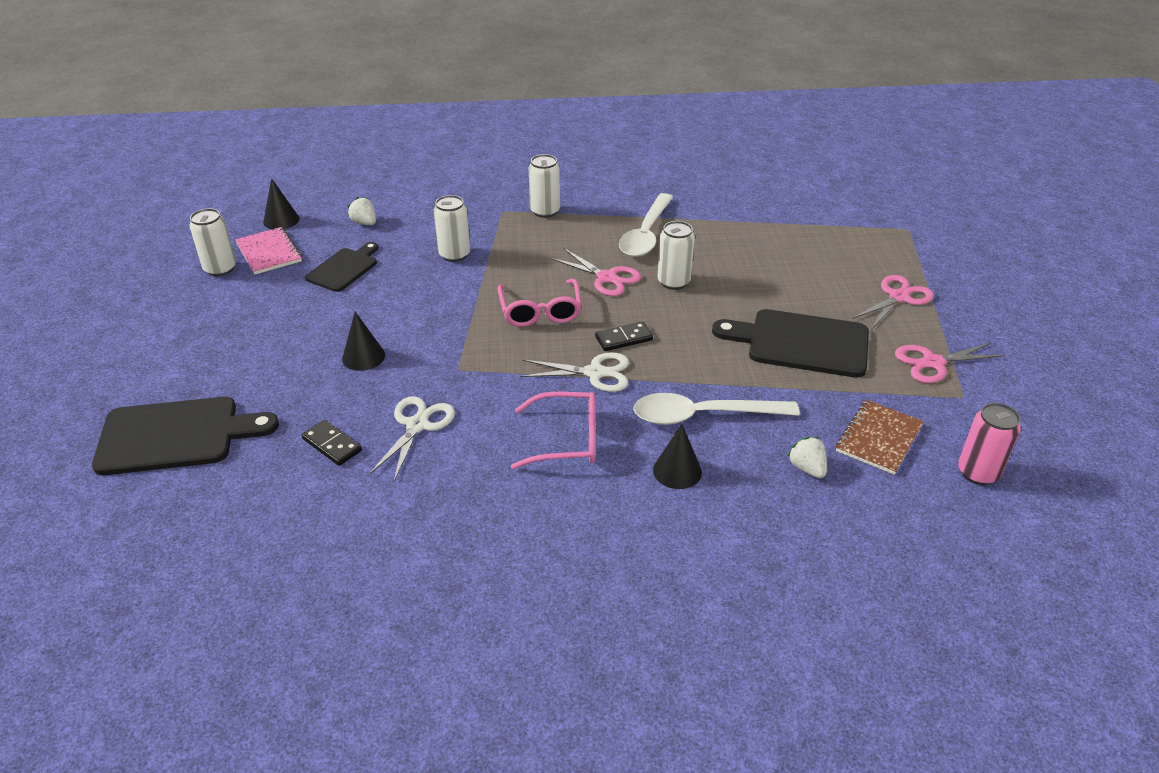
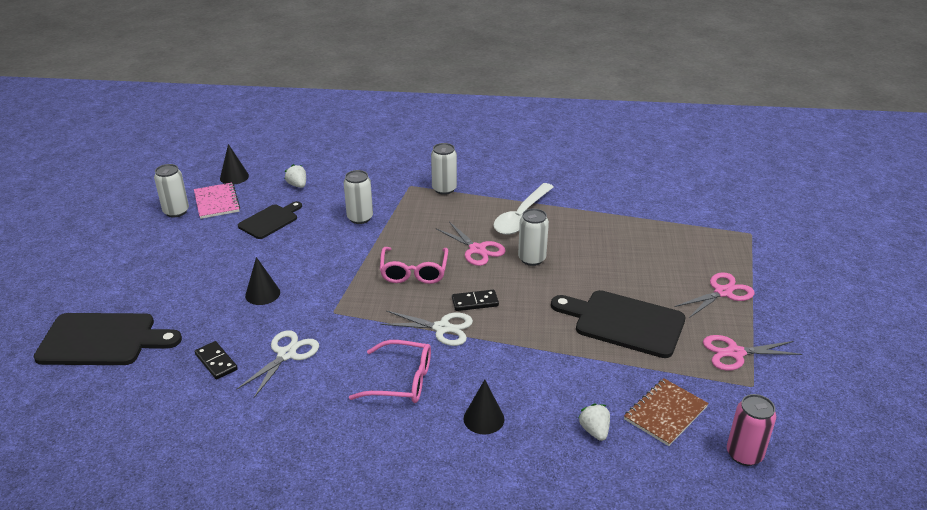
camera: 10 degrees right, 5 degrees down
white spoon [633,393,800,425] -> none

